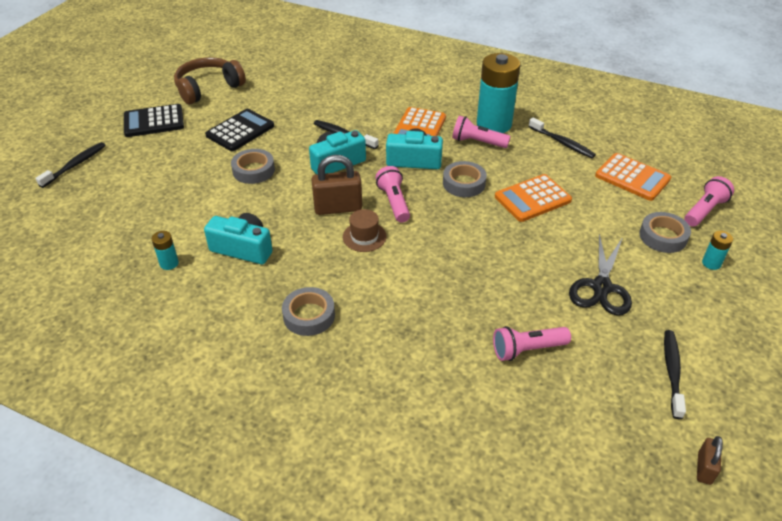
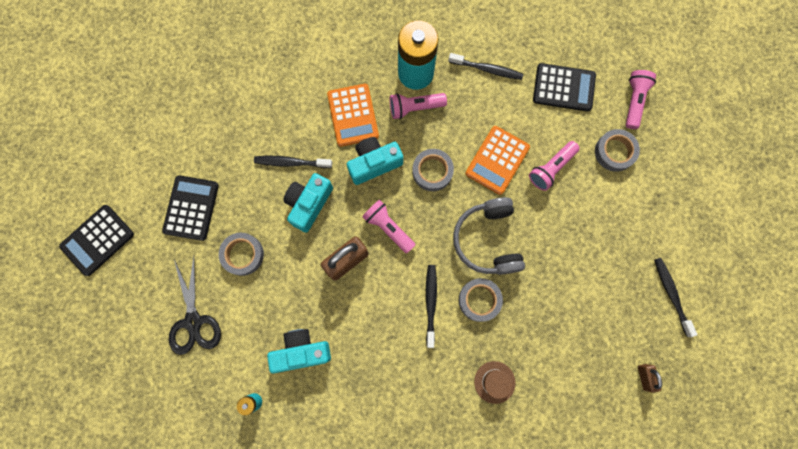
camera: 30 degrees left, 35 degrees up
black toothbrush [35,142,106,188] -> black toothbrush moved to [426,265,437,348]
brown headphones [174,57,246,104] -> none
grey tape [282,287,335,336] -> grey tape moved to [459,278,503,322]
brown hat [343,209,387,252] -> brown hat moved to [474,361,515,404]
pink flashlight [493,326,571,361] -> pink flashlight moved to [529,141,580,191]
black scissors [569,234,632,316] -> black scissors moved to [169,256,221,355]
orange calculator [595,153,671,201] -> black calculator [533,63,596,112]
brown padlock [697,436,723,485] -> brown padlock moved to [638,364,662,393]
turquoise battery [702,231,733,270] -> none
none -> grey headphones [453,197,525,275]

